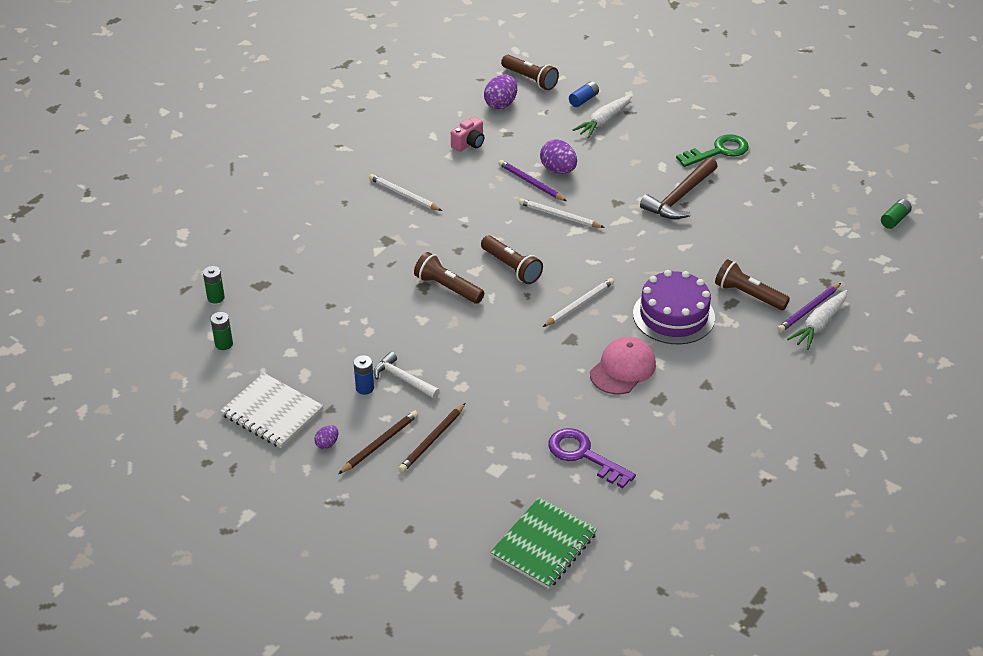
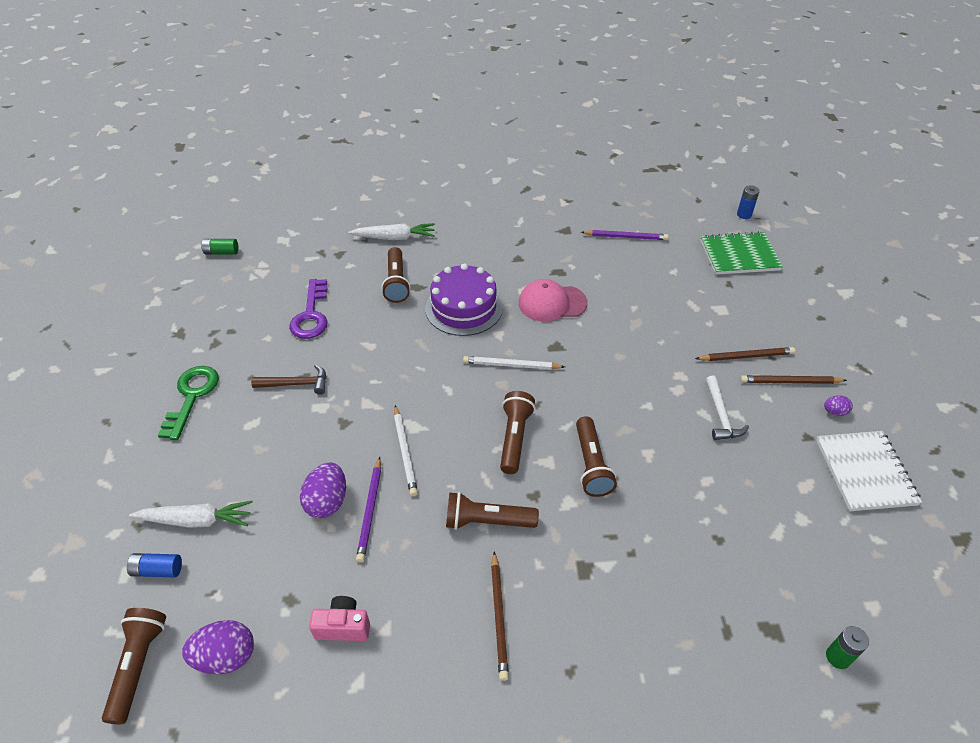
camera: 130 degrees left, 5 degrees up
green battery [211,312,233,350] -> none
blue battery [354,355,374,395] -> blue battery moved to [737,185,760,219]
white pencil [369,174,442,211] -> brown pencil [491,551,509,681]
purple key [548,428,636,488] -> purple key moved to [289,279,328,339]
brown hammer [640,157,717,219] -> brown hammer [251,365,326,395], size x0.64
green key [676,134,749,167] -> green key turned 75 degrees clockwise [158,366,219,440]
purple pencil [777,283,841,332] -> purple pencil moved to [581,230,669,240]
none -> brown flashlight [446,492,539,530]

